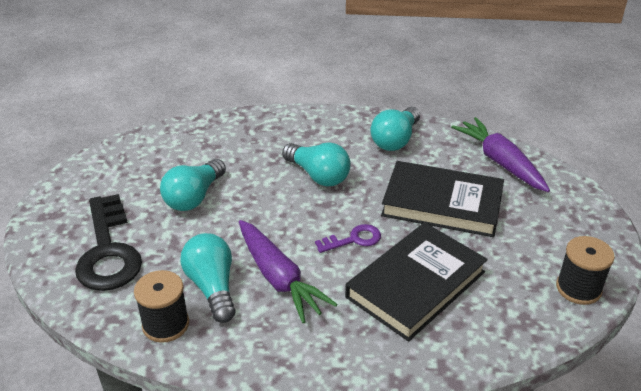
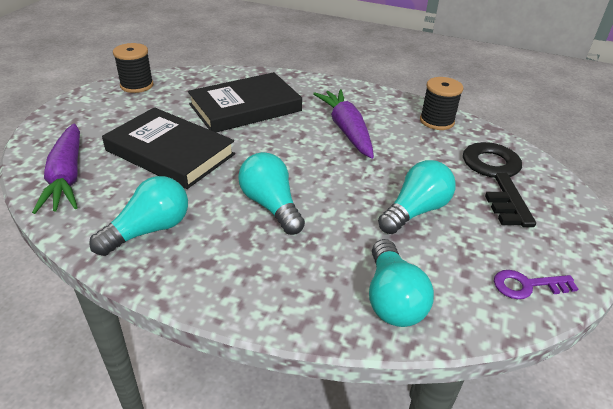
camera: 165 degrees left, 0 degrees up
turquoise light bulb [180,233,236,323] -> turquoise light bulb moved to [369,239,434,327]
purple key [315,224,381,253] -> purple key moved to [494,270,578,299]

